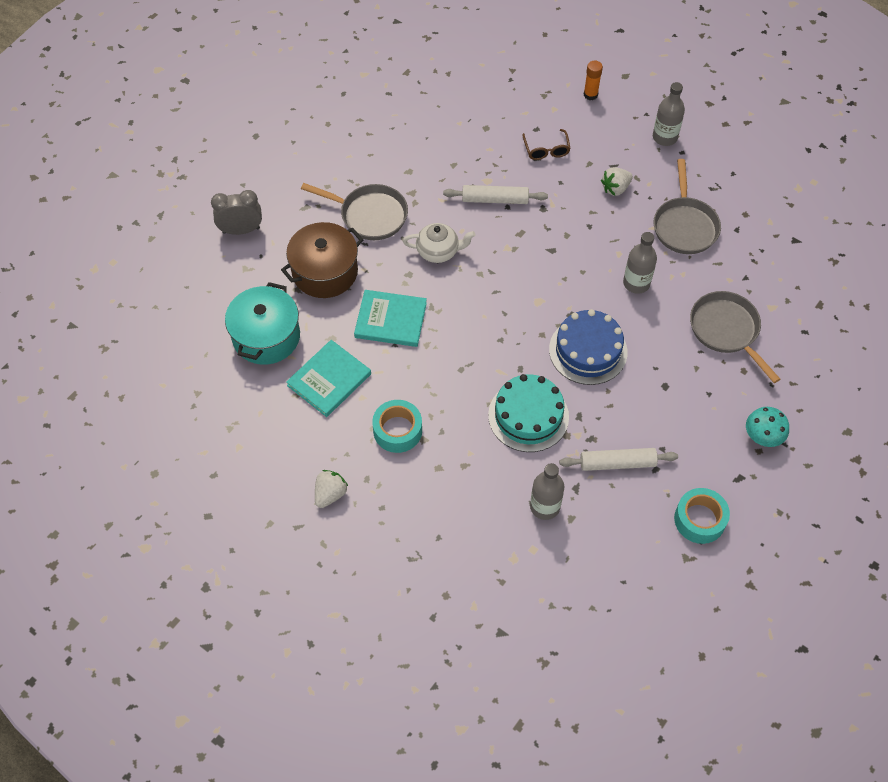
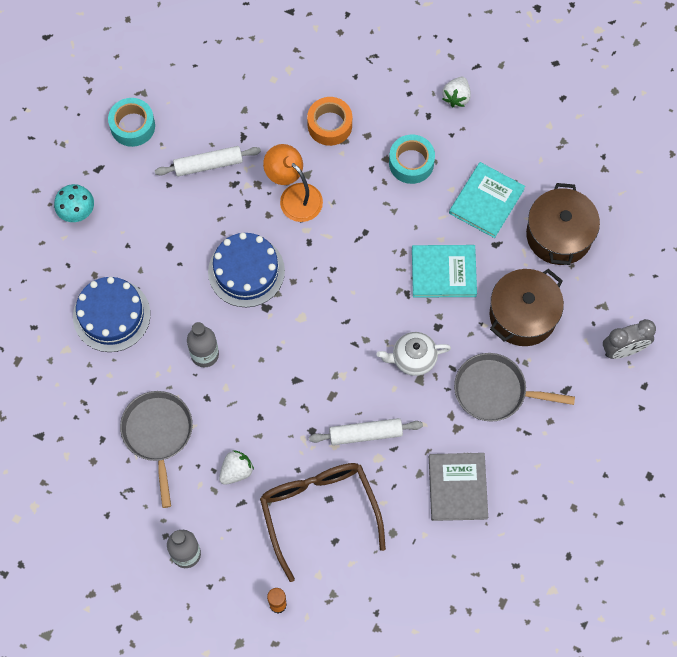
camera: 170 degrees right, 10 degrees up
turquoise pot [225,282,300,365] -> brown pot [526,183,600,265]
turquoise cake [488,374,569,452] -> orange lamp [263,144,323,222]
brown glasses [522,129,571,160] -> brown glasses [260,463,386,582], size x2.16
grey bottle [530,463,564,520] -> none
grey pan [690,291,780,383] -> blue cake [73,277,151,352]
none -> orange tape [307,97,352,146]
none -> grey book [429,453,488,521]

